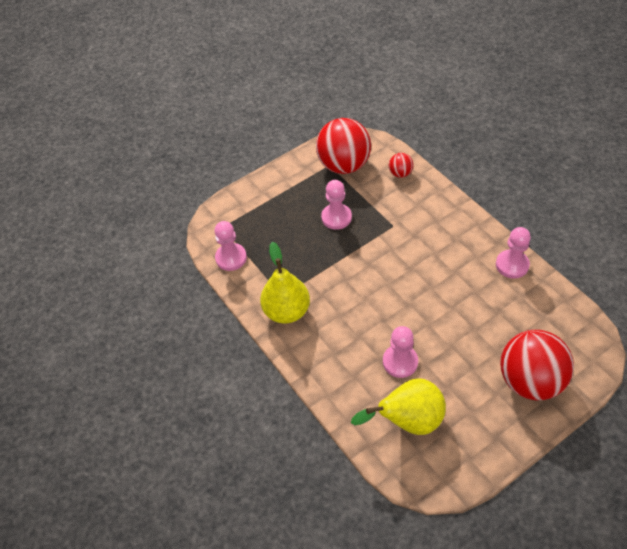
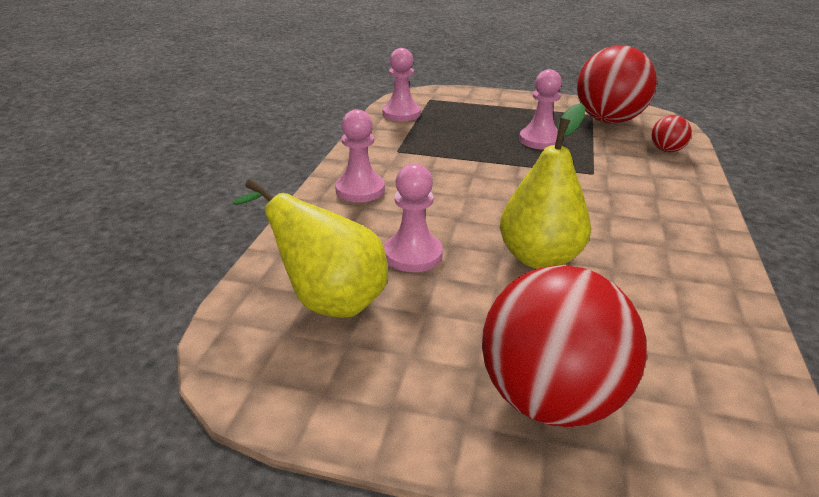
camera: 45 degrees right, 20 degrees down
yellow pear [260,242,310,323] -> yellow pear moved to [500,103,591,269]
pink pawn [496,227,531,279] -> pink pawn moved to [335,109,385,202]

